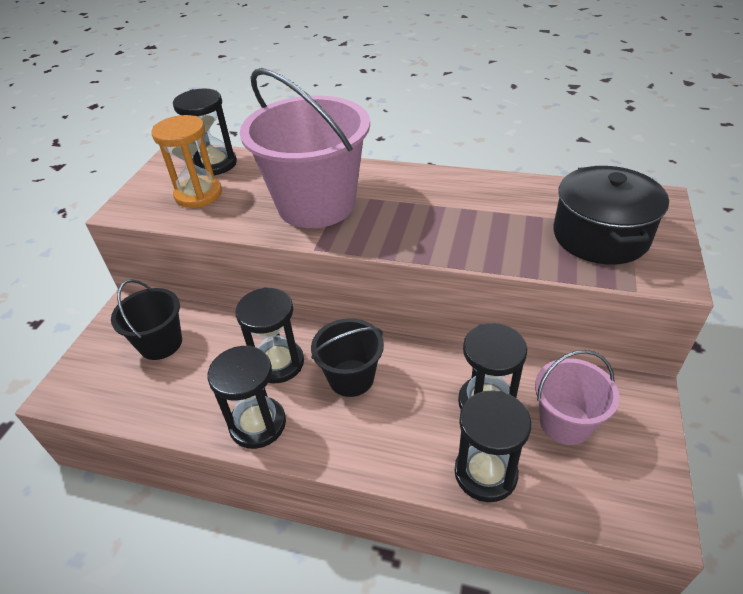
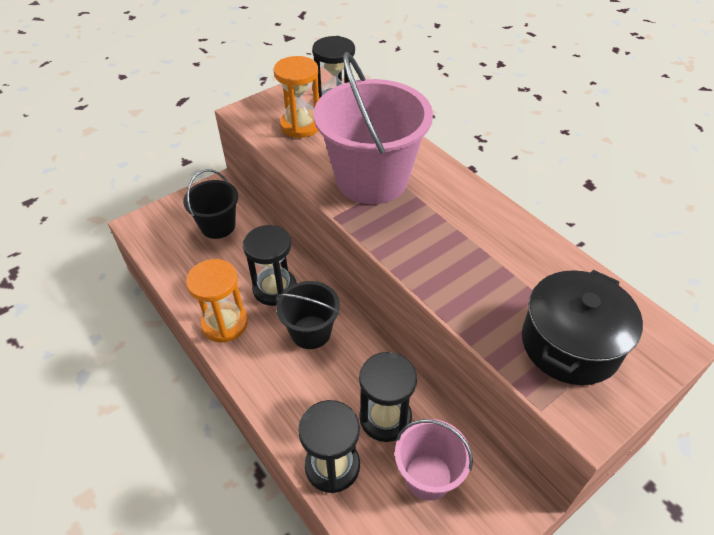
camera: 35 degrees right, 5 degrees up
black hourglass [207,345,286,449] -> orange hourglass [186,259,248,343]

